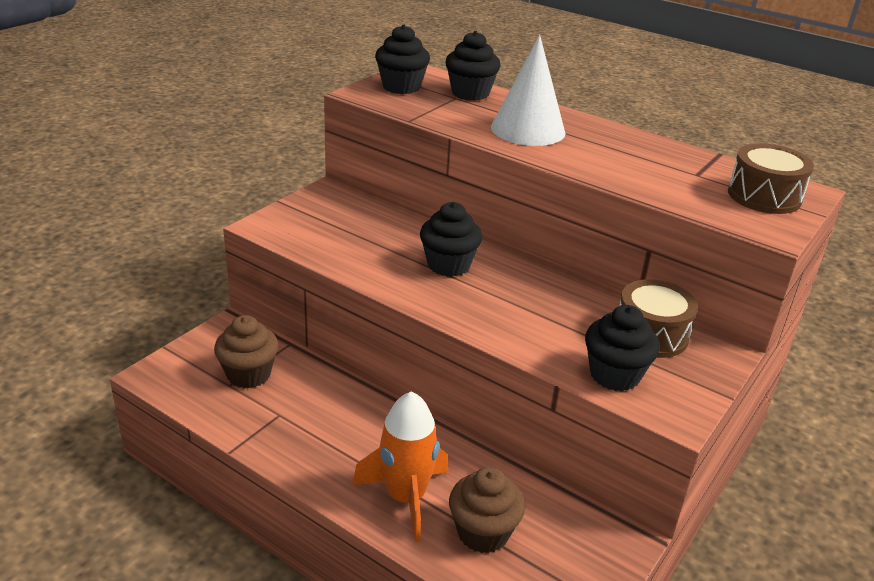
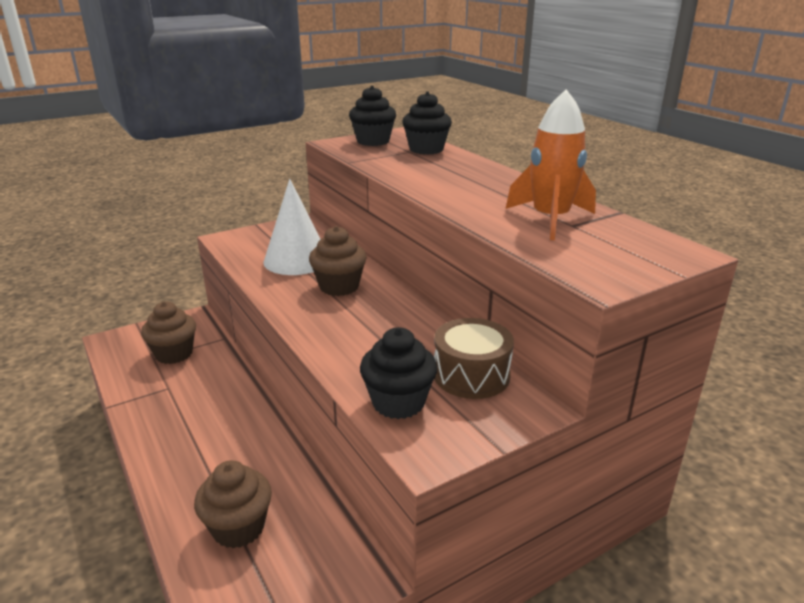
camera: 25 degrees right, 5 degrees down
orange rocket [353,391,448,543] -> orange rocket moved to [506,89,596,240]
black cupcake [420,202,482,277] -> brown cupcake [309,226,367,296]
white cone [491,35,565,146] -> white cone moved to [263,179,321,275]
brown drum [728,143,814,214] -> none

